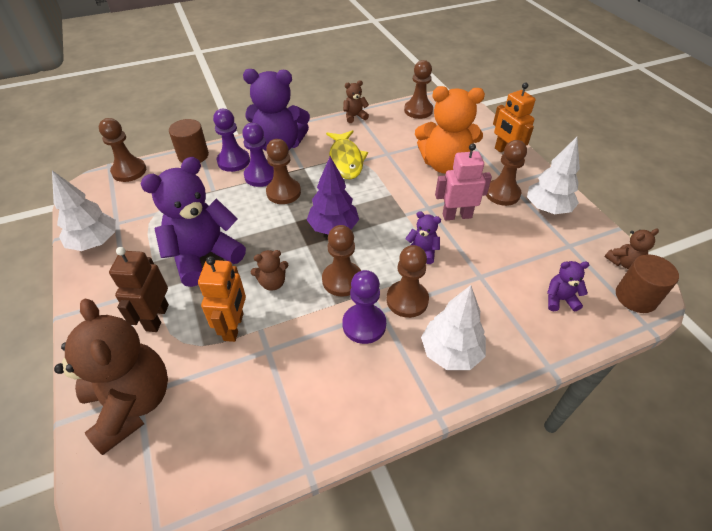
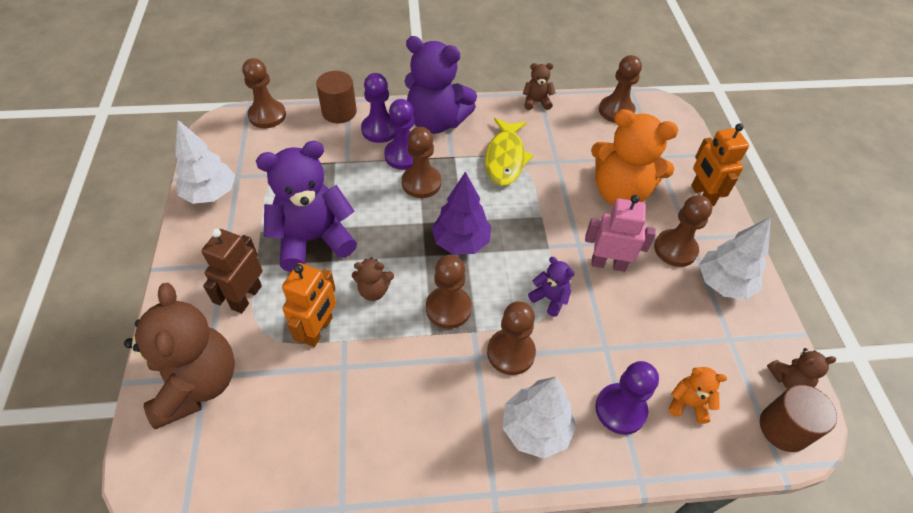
camera: 15 degrees right, 5 degrees up
purple pawn [342,270,386,344] -> purple pawn moved to [595,361,659,435]
purple teddy bear [547,261,589,311] -> orange teddy bear [668,367,727,424]

